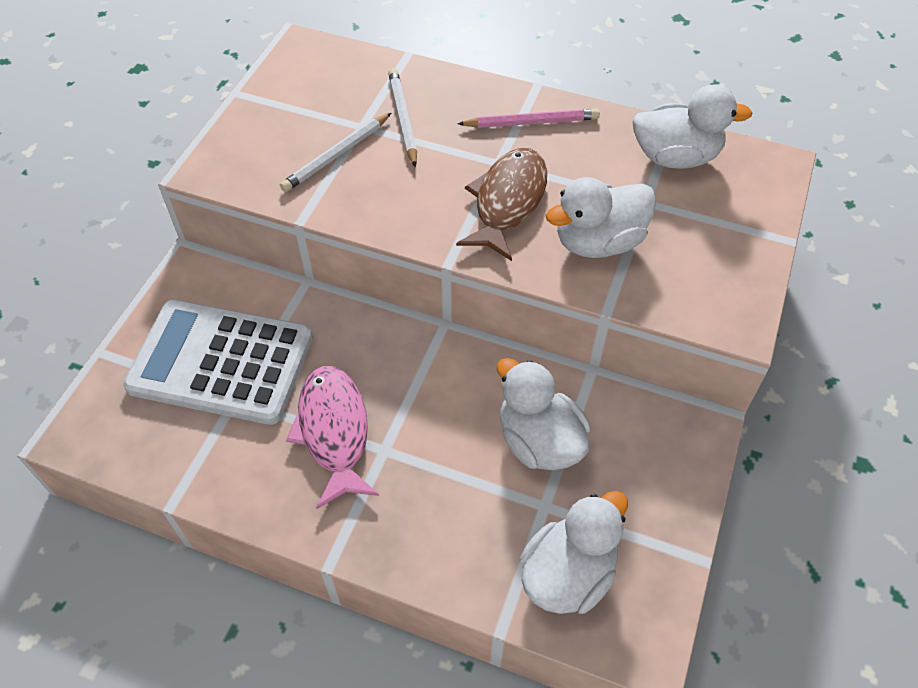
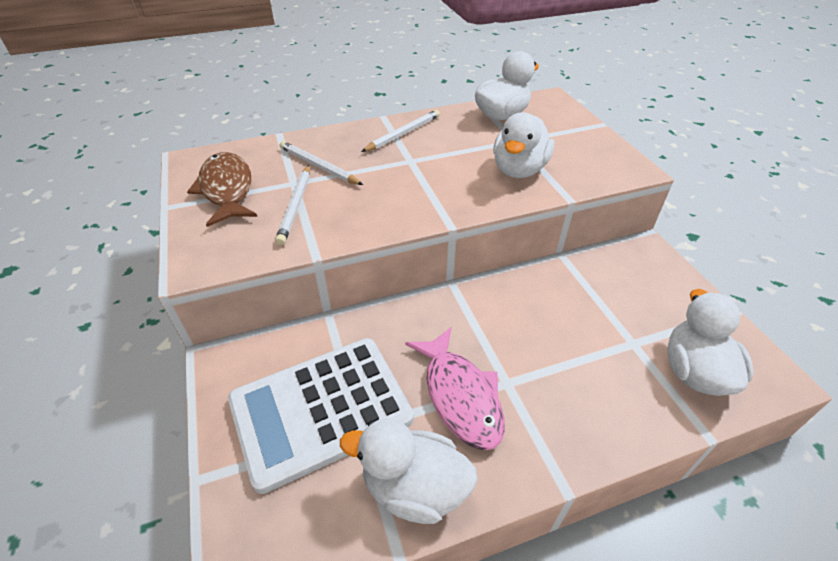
camera: 40 degrees left, 10 degrees down
pink fish [286,366,379,509] -> pink fish turned 150 degrees counterclockwise [405,327,505,450]
brown fish [456,148,547,261] -> brown fish moved to [187,152,257,227]
pink pencil [458,109,600,128] -> white pencil [361,110,440,152]
white duck [497,358,590,470] -> white duck moved to [340,419,478,524]

